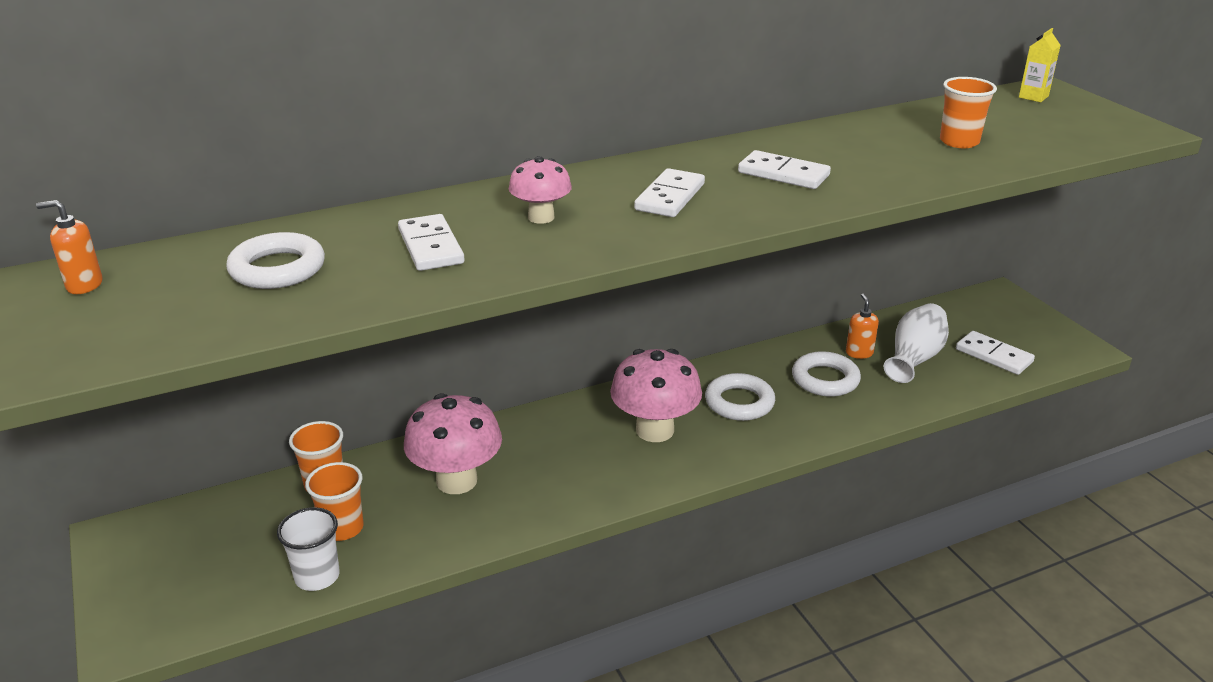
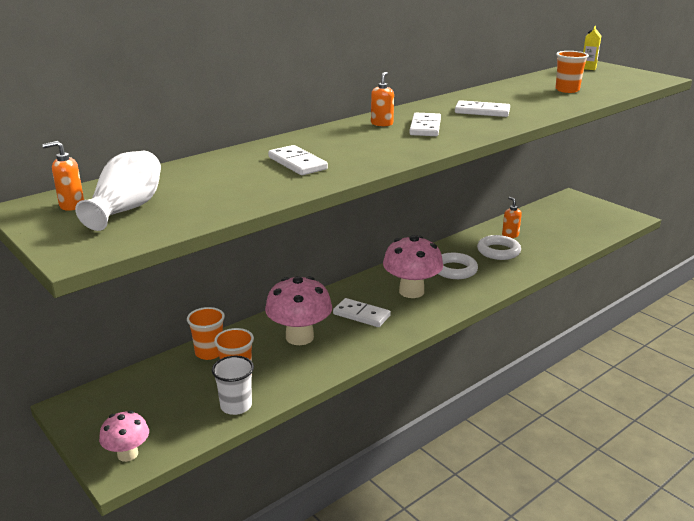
camera: 15 degrees left, 5 degrees down
white ring [226,232,325,289] -> none
pink mushroom [509,156,572,224] -> pink mushroom moved to [99,411,149,462]
white vase [883,303,949,383] -> white vase moved to [75,151,161,231]
white domino [956,331,1035,375] -> white domino moved to [333,298,391,327]
none -> orange soap dispenser [371,72,394,126]

